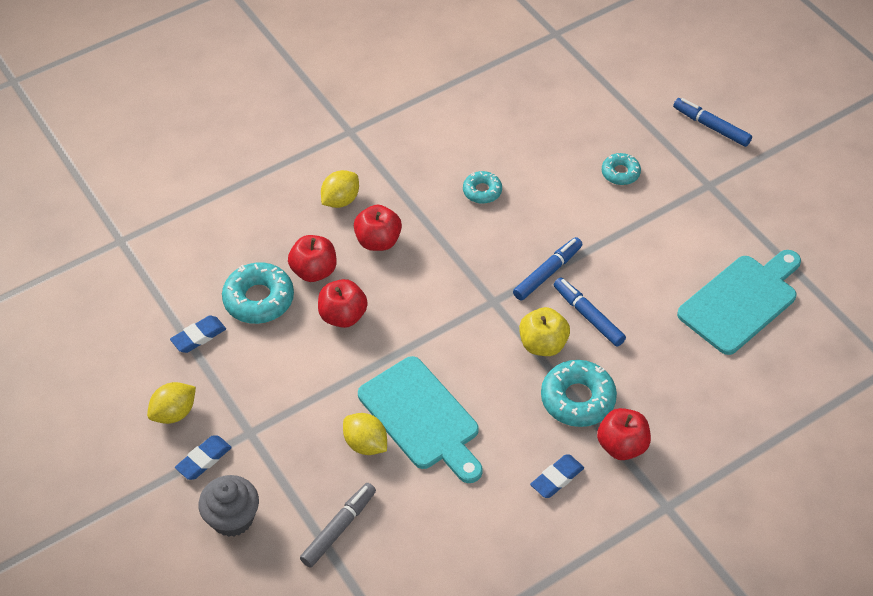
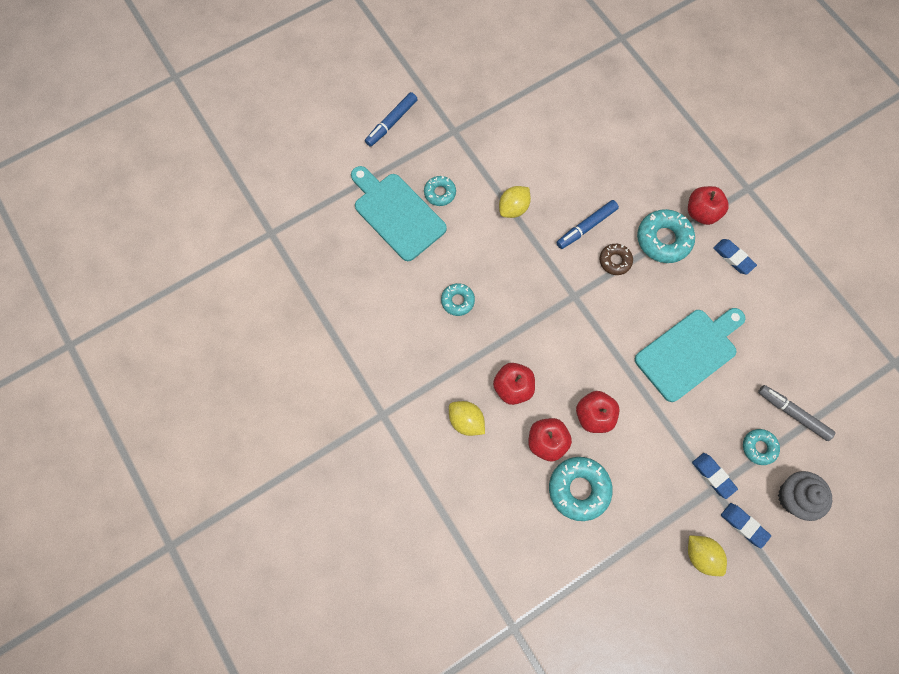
camera: 90 degrees left, 20 degrees up
blue eraser [170,316,226,353] -> blue eraser moved to [692,453,738,499]
yellow lemon [343,413,387,455] -> yellow lemon moved to [499,186,531,218]
blue marker [513,237,583,301] -> none
yellow apple [519,307,570,356] -> brown donut [599,244,633,275]
turquoise cutting board [677,250,801,355] -> turquoise cutting board moved to [351,166,447,261]
none -> turquoise donut [743,429,780,465]

